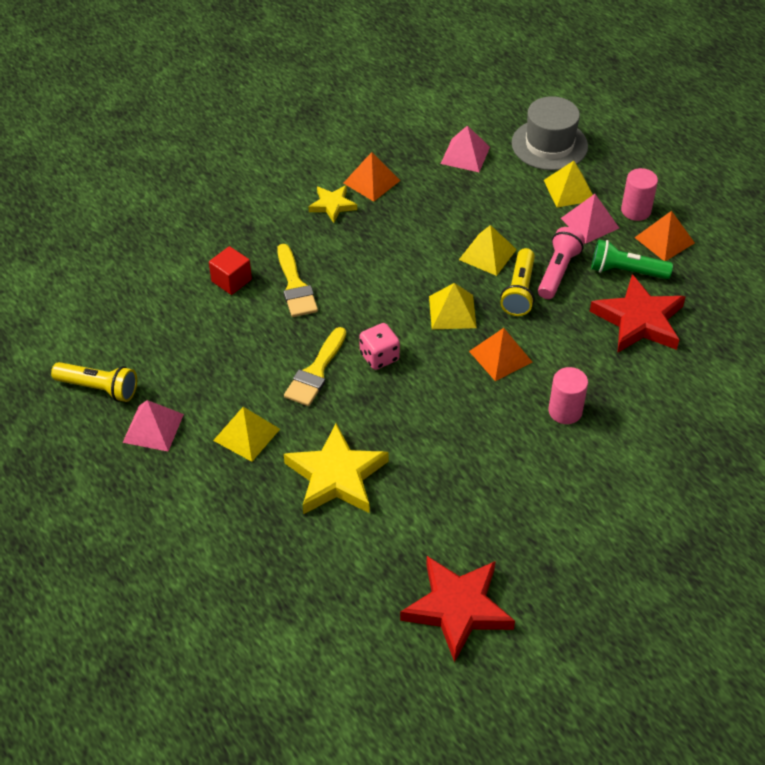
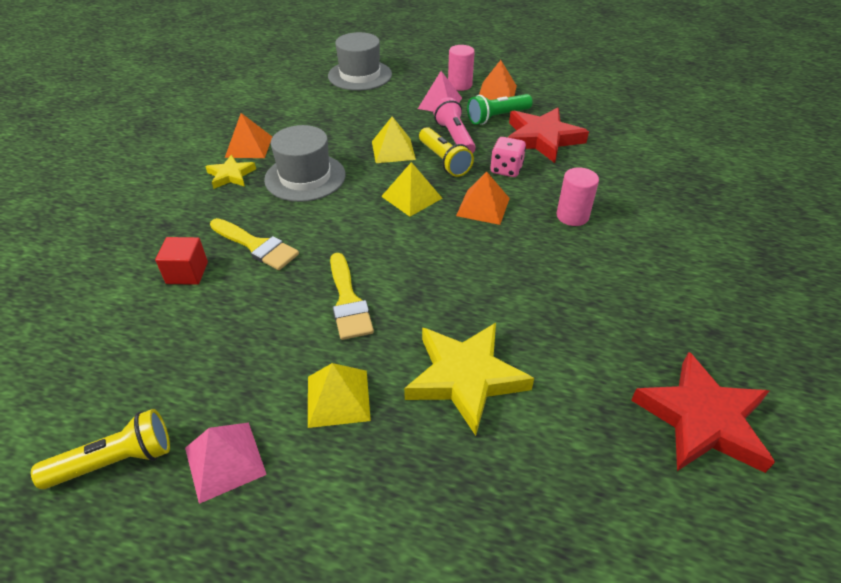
camera: 40 degrees left, 5 degrees down
pink dice [359,323,400,370] -> pink dice moved to [491,137,526,177]
pink pyramid [441,126,490,172] -> none
yellow pyramid [544,161,593,207] -> none
none -> grey hat [264,125,346,202]

